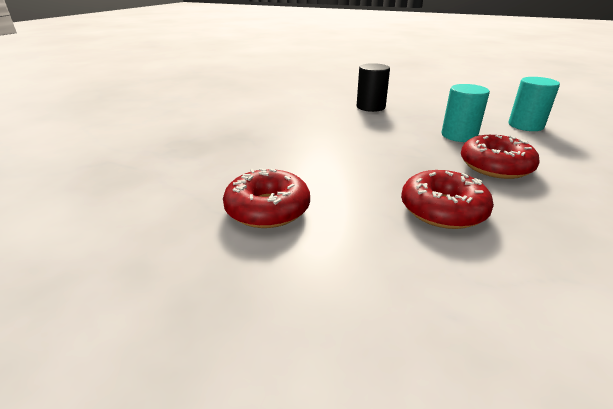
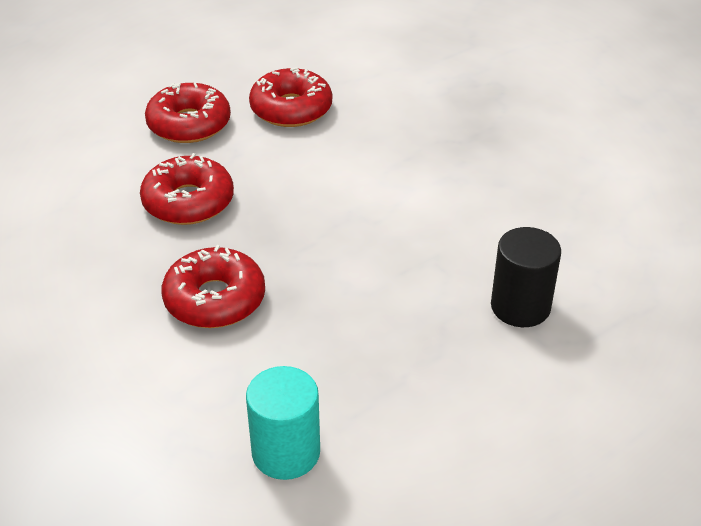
camera: 120 degrees right, 10 degrees up
turquoise cylinder [441,84,490,142] -> none
none -> red donut [145,83,231,143]

